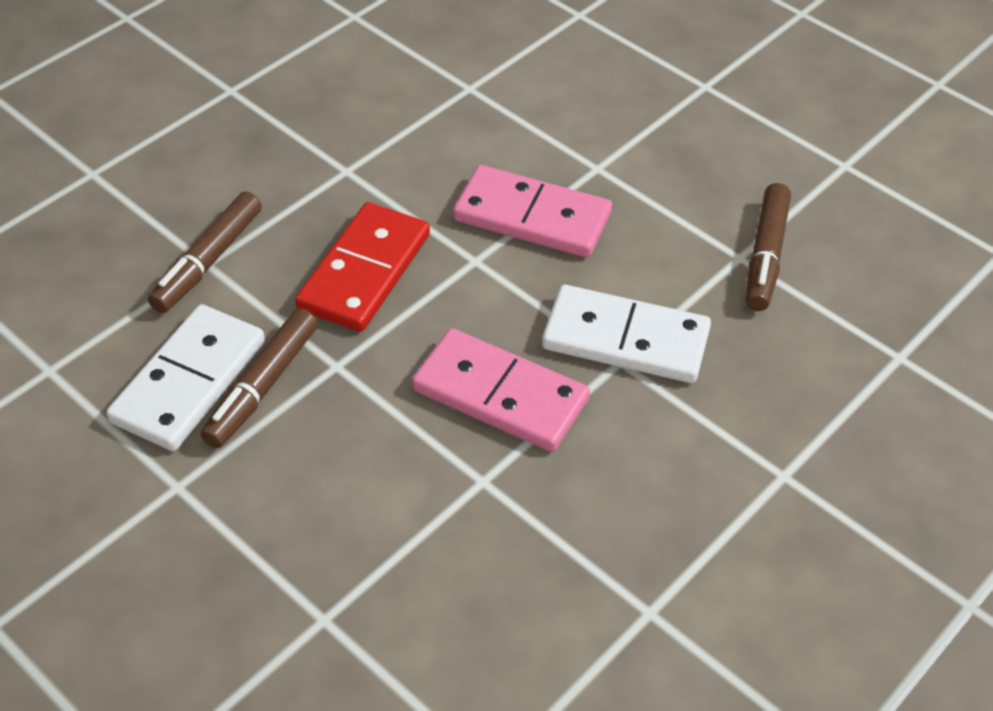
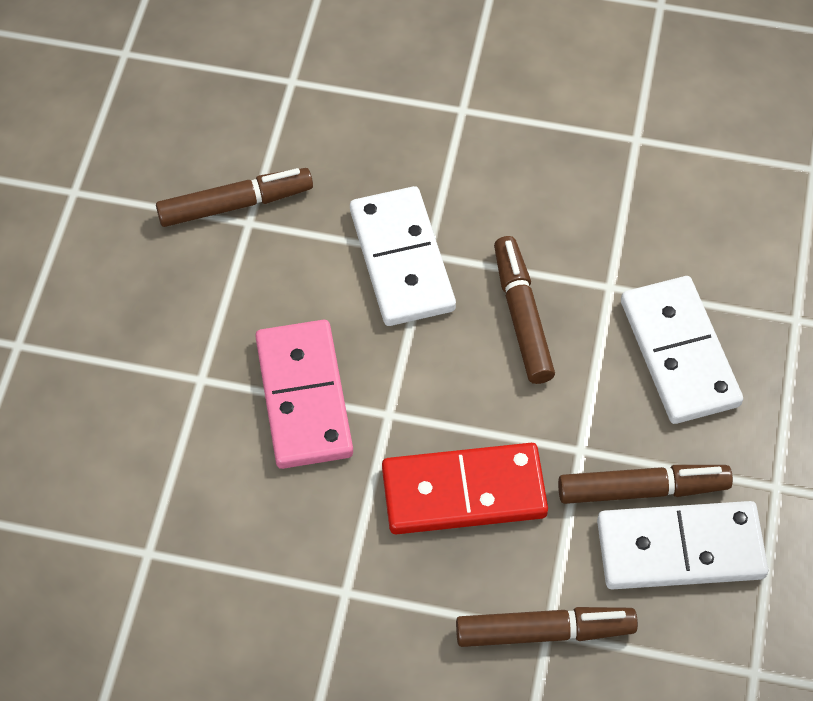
camera: 120 degrees left, 10 degrees up
pink domino [412,328,590,452] -> brown marker [494,236,555,384]
none -> white domino [621,276,743,424]

